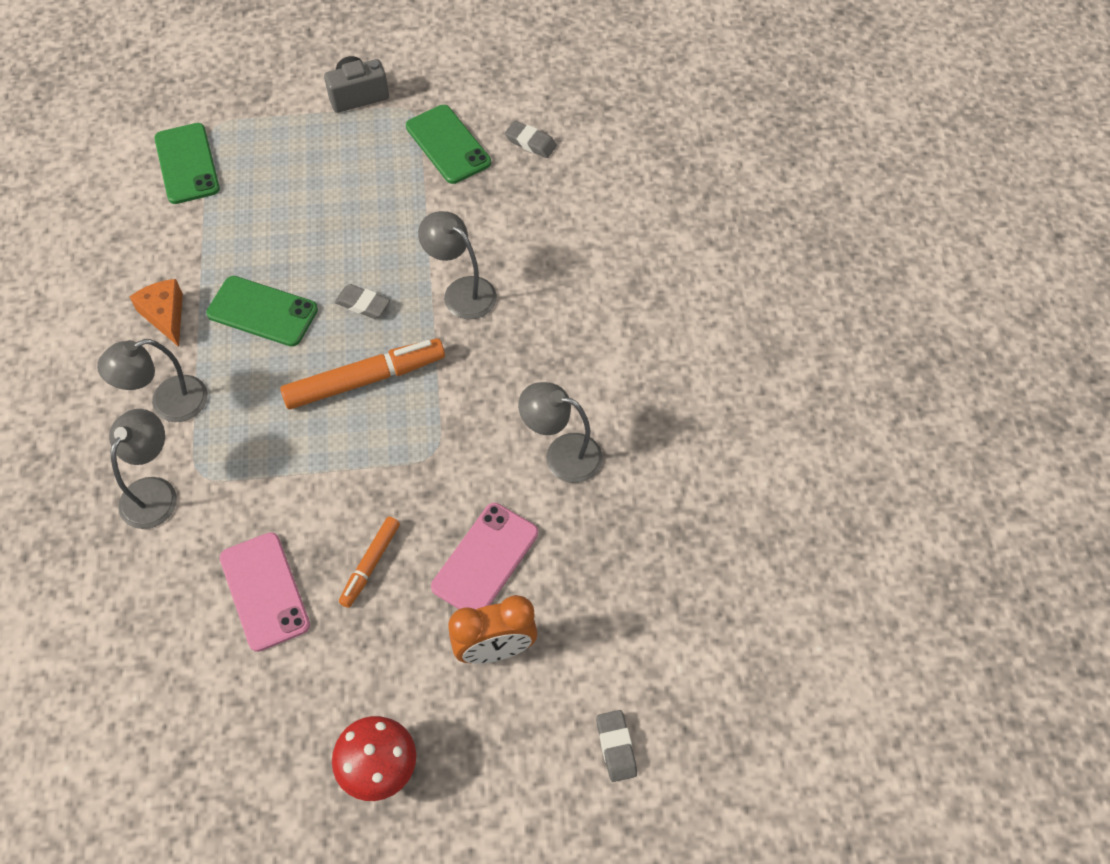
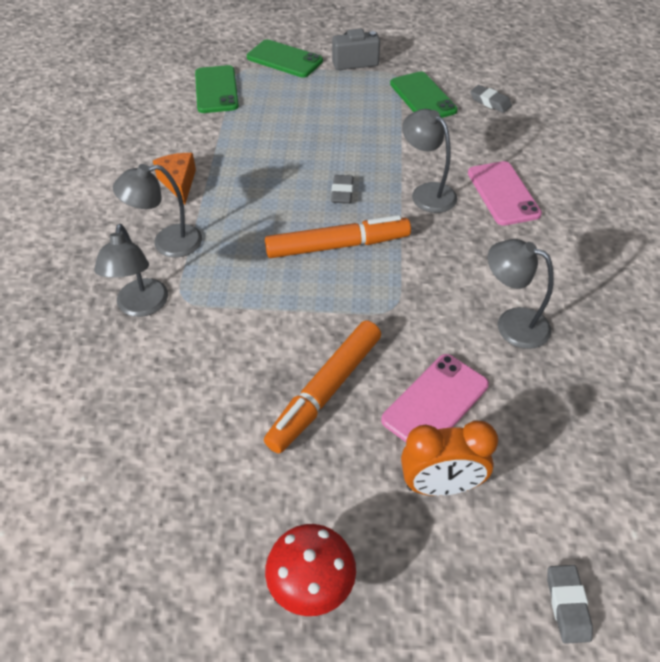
camera: 10 degrees right, 10 degrees down
grey lamp [109,409,177,529] -> grey lamp turned 150 degrees clockwise [94,224,168,317]
green phone [206,276,318,347] -> green phone moved to [247,39,323,78]
pink phone [220,532,310,652] -> pink phone moved to [468,161,542,226]
grey eraser [335,284,390,319] -> grey eraser turned 60 degrees clockwise [331,175,354,204]
orange marker [339,517,400,608] -> orange marker [264,321,381,453], size x1.77

